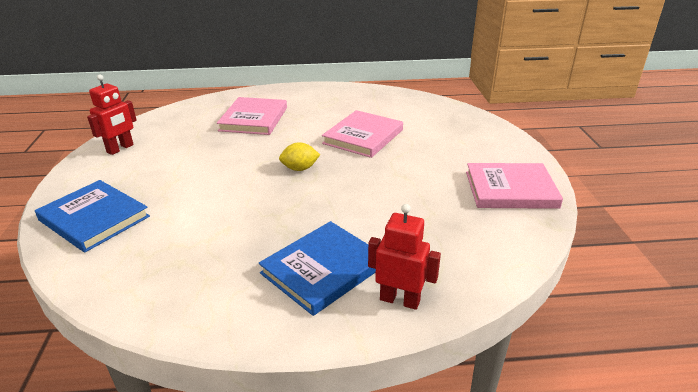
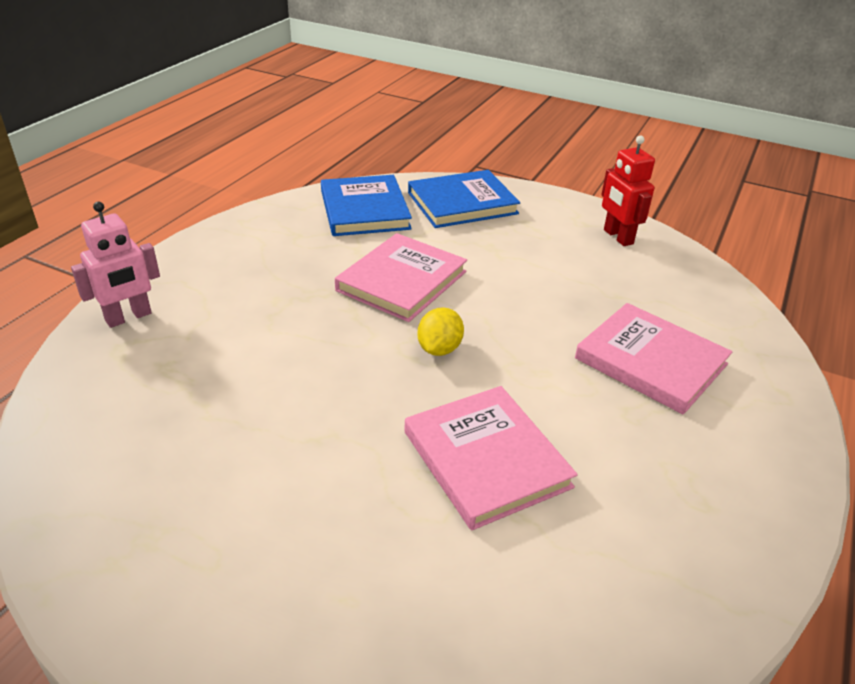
camera: 120 degrees right, 5 degrees up
blue book [259,221,376,316] -> blue book moved to [321,175,412,236]
red robot [368,204,441,310] -> pink robot [71,202,160,328]
pink book [466,163,563,209] -> pink book moved to [335,233,467,322]

